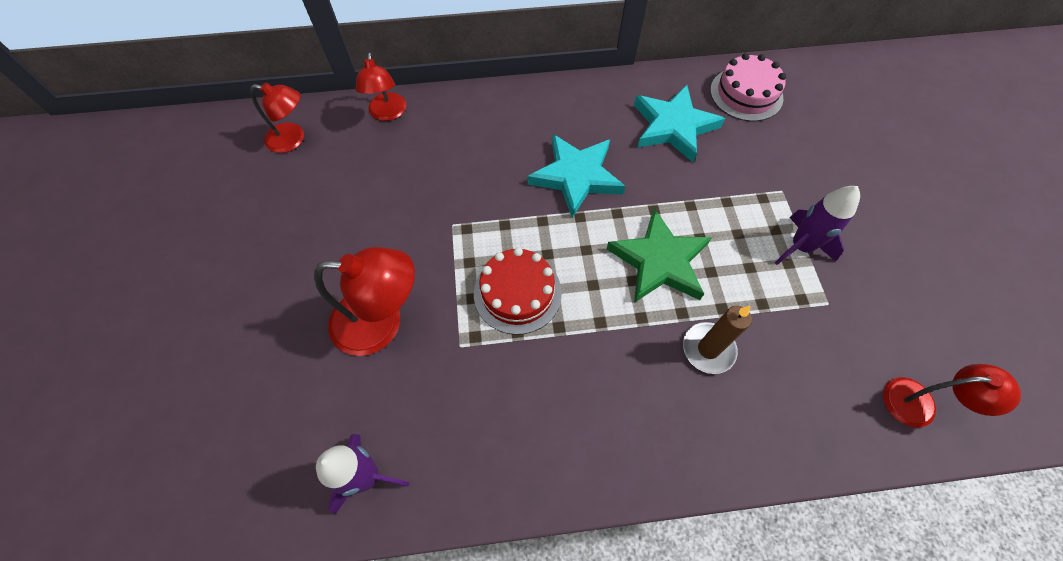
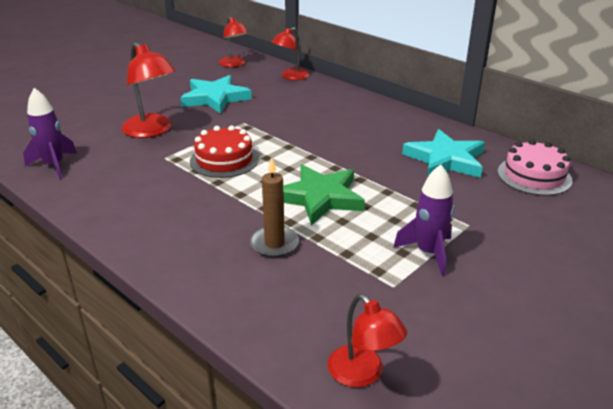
camera: 50 degrees right, 30 degrees down
turquoise star [528,134,626,218] -> turquoise star moved to [180,75,252,114]

